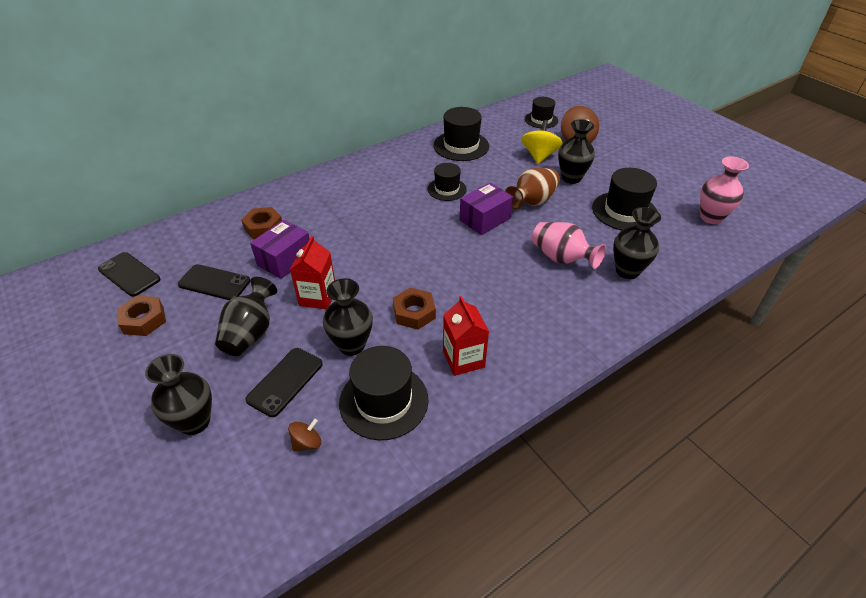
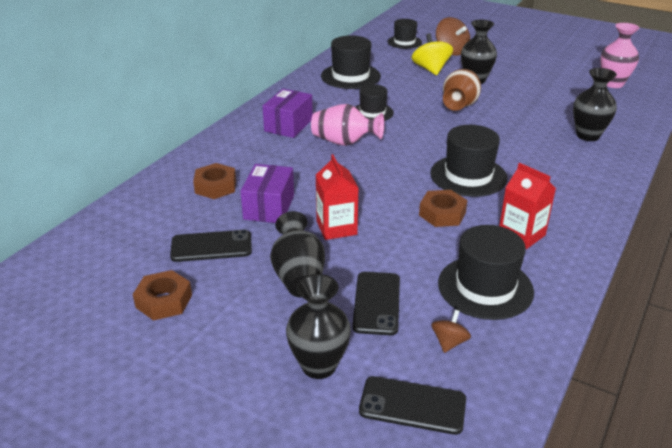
camera: 25 degrees left, 10 degrees down
black phone [98,252,161,297] -> black phone moved to [359,376,466,435]
black vase [323,278,373,356] -> none
purple box [459,182,513,235] -> purple box moved to [263,89,313,138]
pink vase [532,222,606,269] -> pink vase moved to [311,104,384,146]
black hat [592,168,658,230] -> black hat moved to [430,125,507,197]

